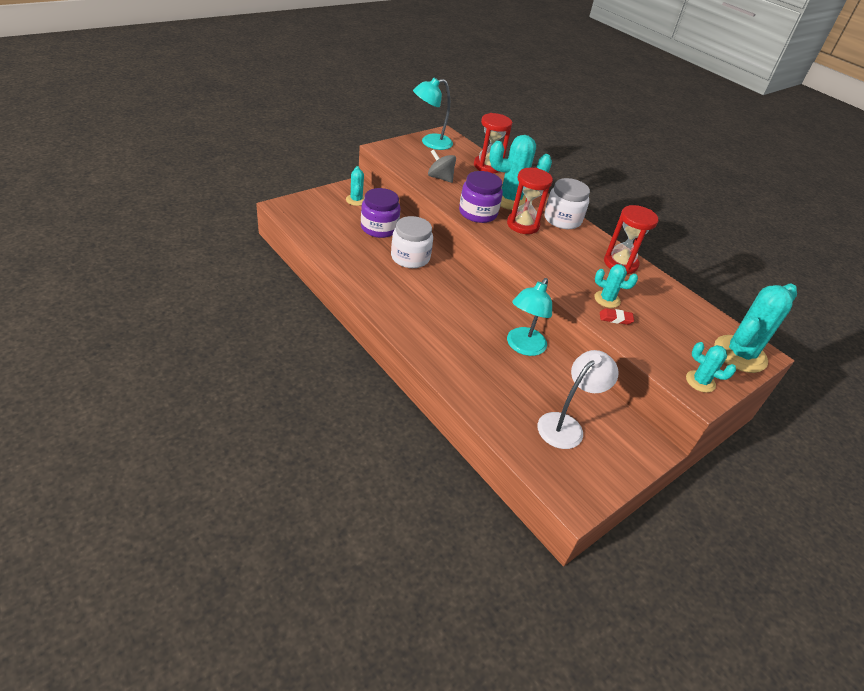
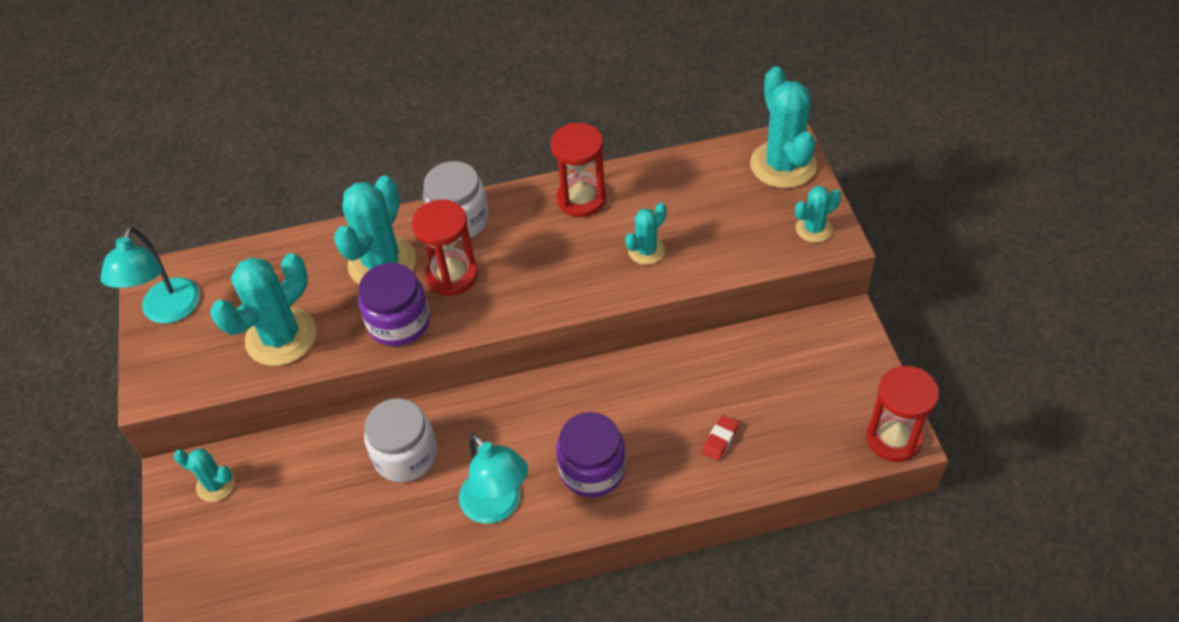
camera: 55 degrees left, 10 degrees up
purple jar [361,188,400,238] -> purple jar moved to [556,412,626,497]
grey spinning top [428,149,456,183] -> turquoise cactus [210,253,317,366]
red hourglass [474,113,512,173] -> red hourglass moved to [866,366,939,462]
turquoise lamp [507,278,552,356] -> turquoise lamp moved to [459,433,528,524]
white lamp [537,350,619,449] -> none
red eraser [600,308,634,325] -> red eraser moved to [702,415,739,461]

